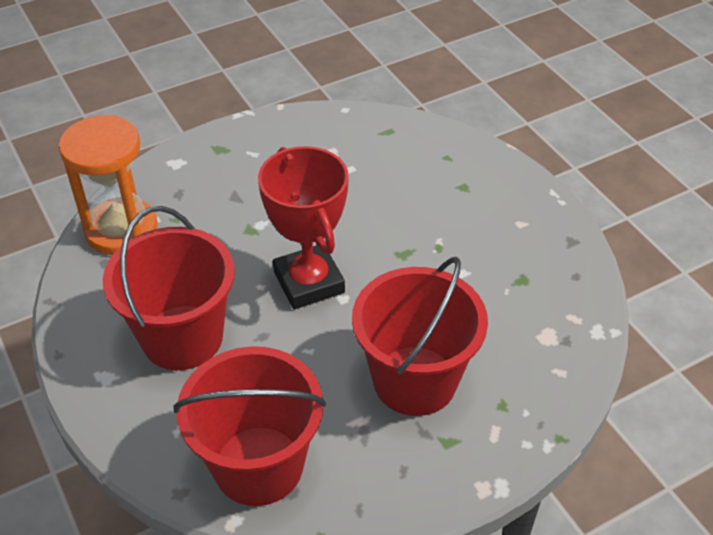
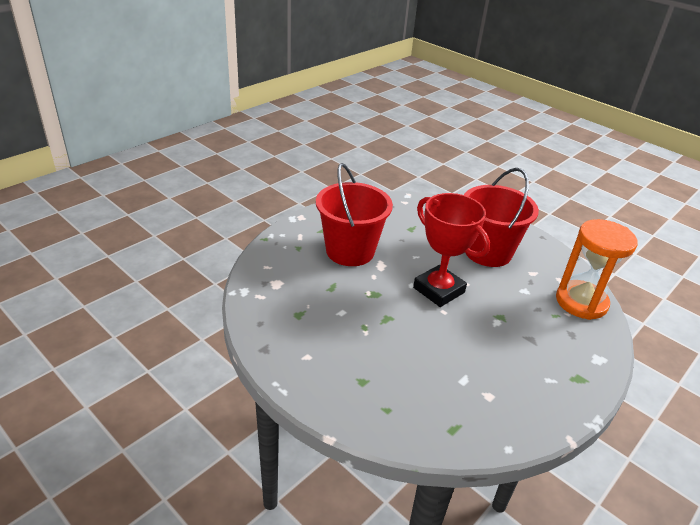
camera: 160 degrees right, 10 degrees down
red bucket [174,346,326,506] -> none

